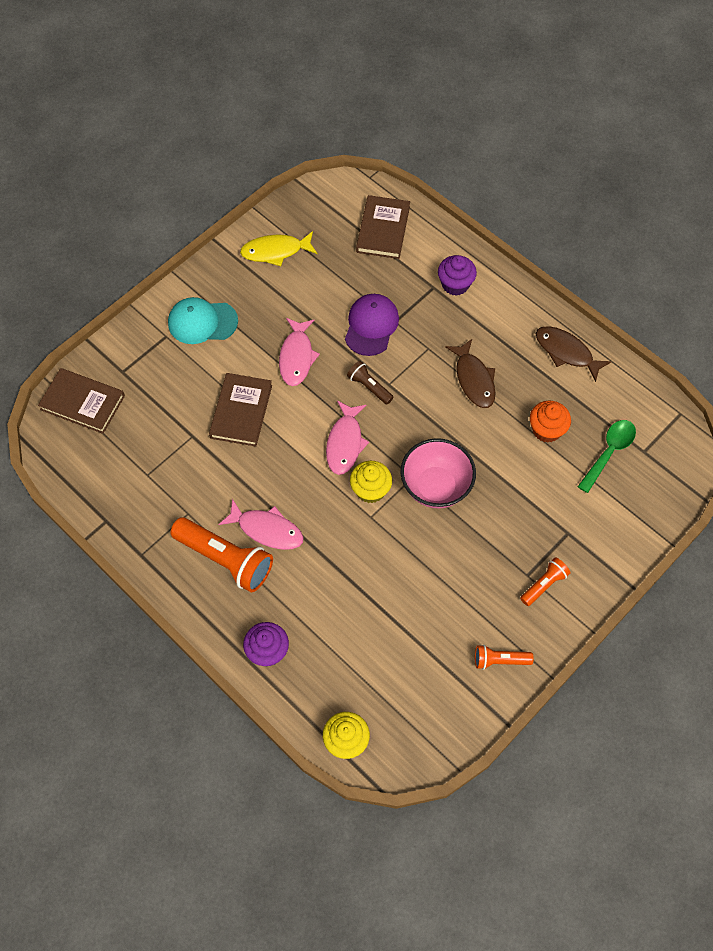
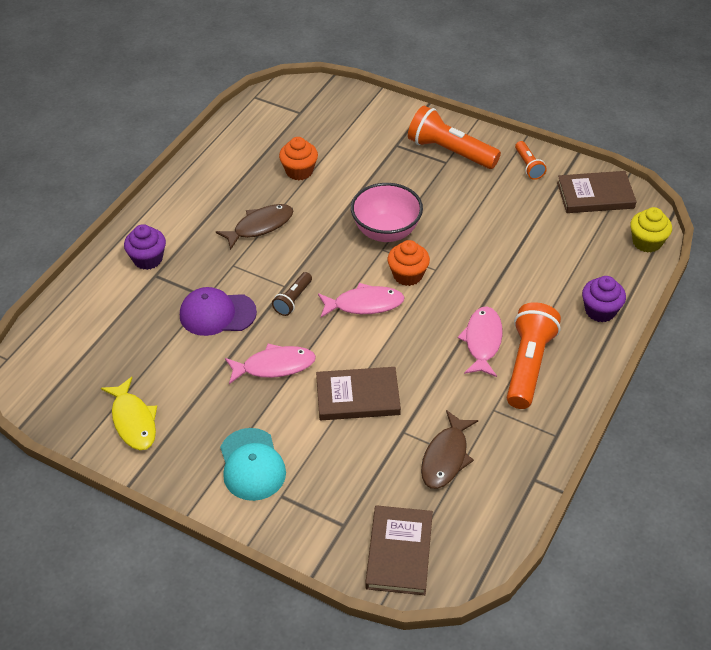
camera: 105 degrees left, 15 degrees down
yellow cupcake [350,461,392,503] -> orange cupcake [388,240,430,286]
brown book [356,195,410,259] -> brown book moved to [557,171,637,213]
orange flashlight [520,557,570,606] -> orange flashlight [408,105,501,169], size x1.92
brown fish [536,326,612,382] -> brown fish moved to [421,410,478,489]
green spoon [577,420,636,493] -> none

